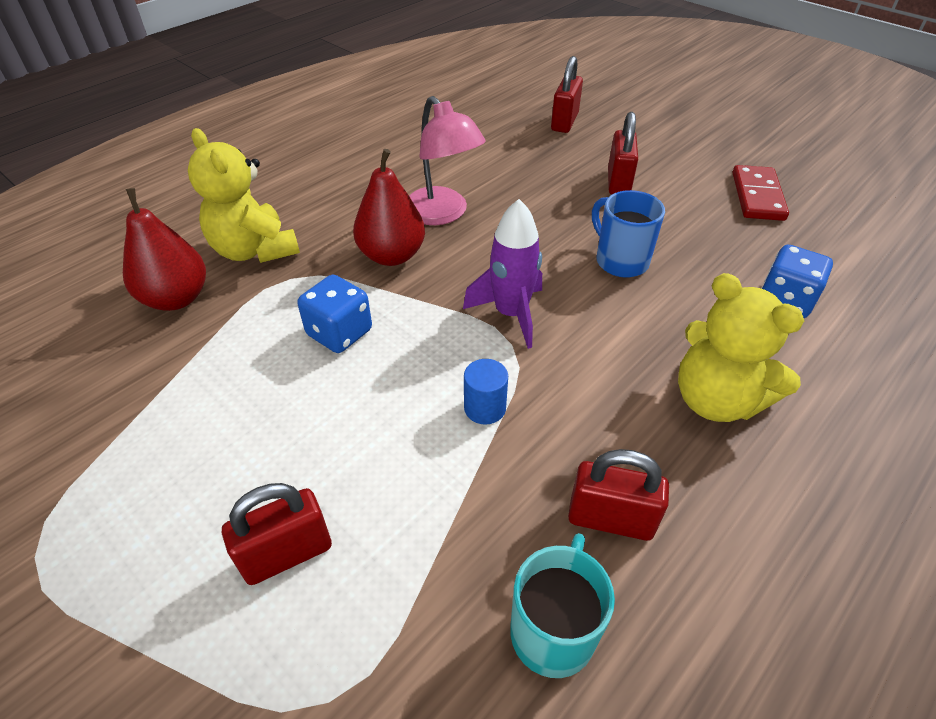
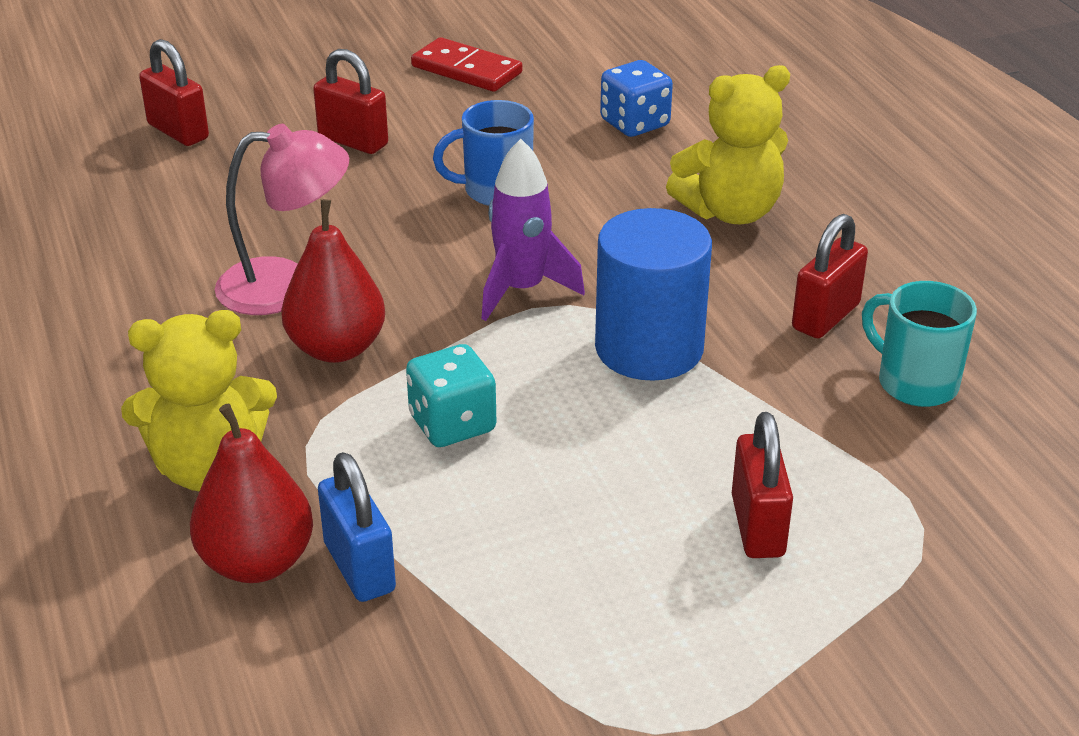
camera: 65 degrees left, 10 degrees down
blue dice [297,274,372,353] -> turquoise dice [406,344,496,447]
blue cylinder [464,359,508,425] -> blue cylinder [595,208,712,381], size x2.19
none -> blue padlock [318,452,396,602]

